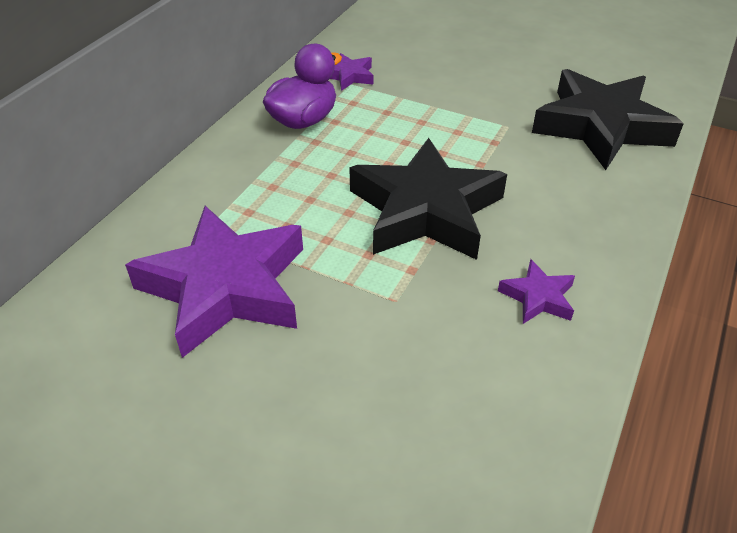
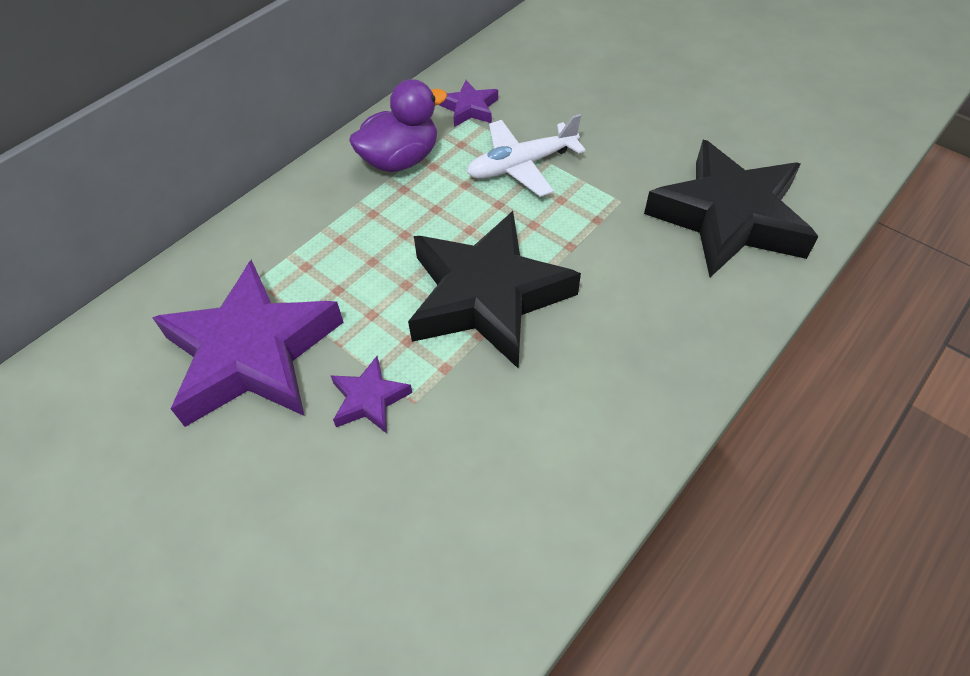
camera: 15 degrees right, 10 degrees up
purple star [498,259,575,324] -> purple star moved to [331,356,412,433]
none -> white plane [467,114,586,197]

